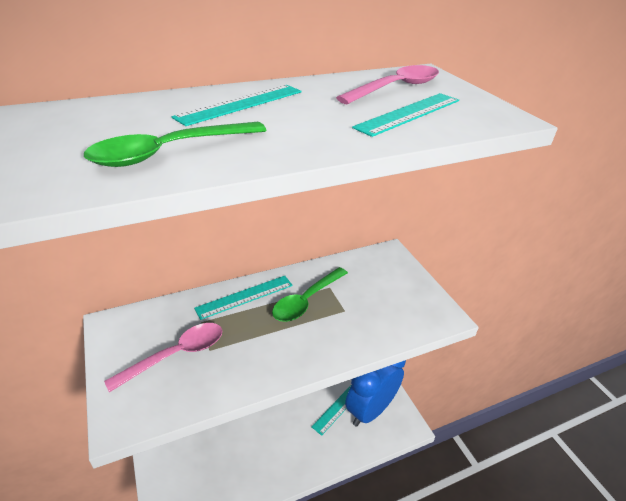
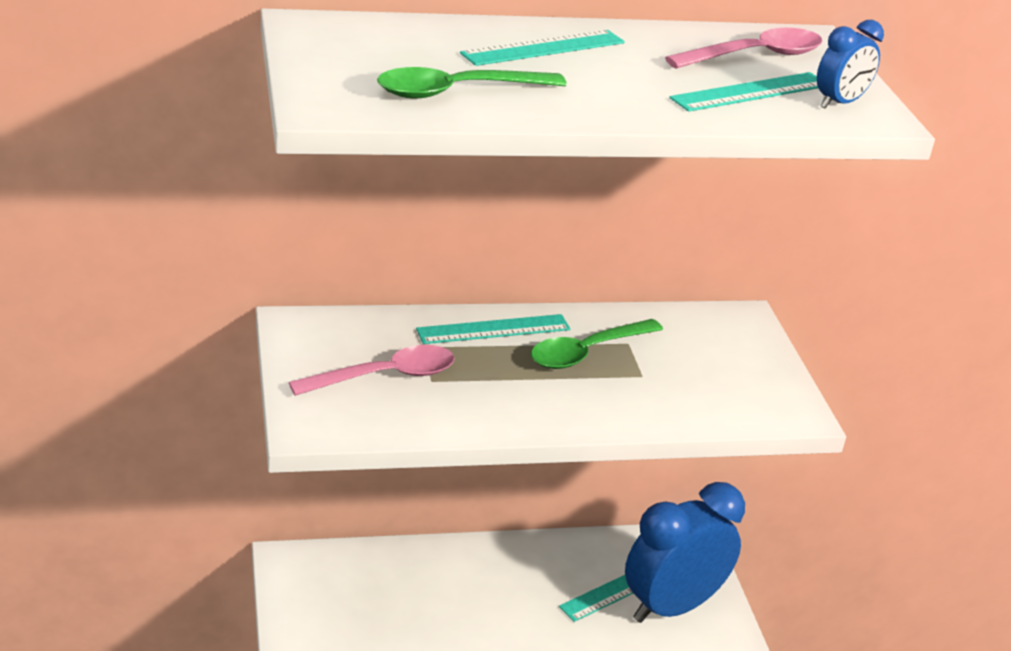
camera: 10 degrees right, 5 degrees down
none -> blue clock [817,20,884,108]

